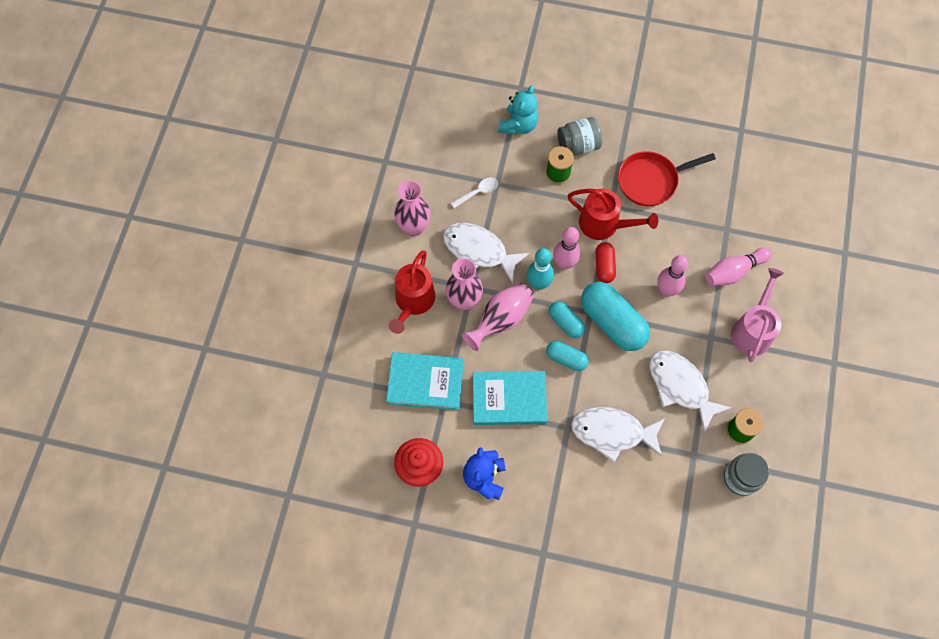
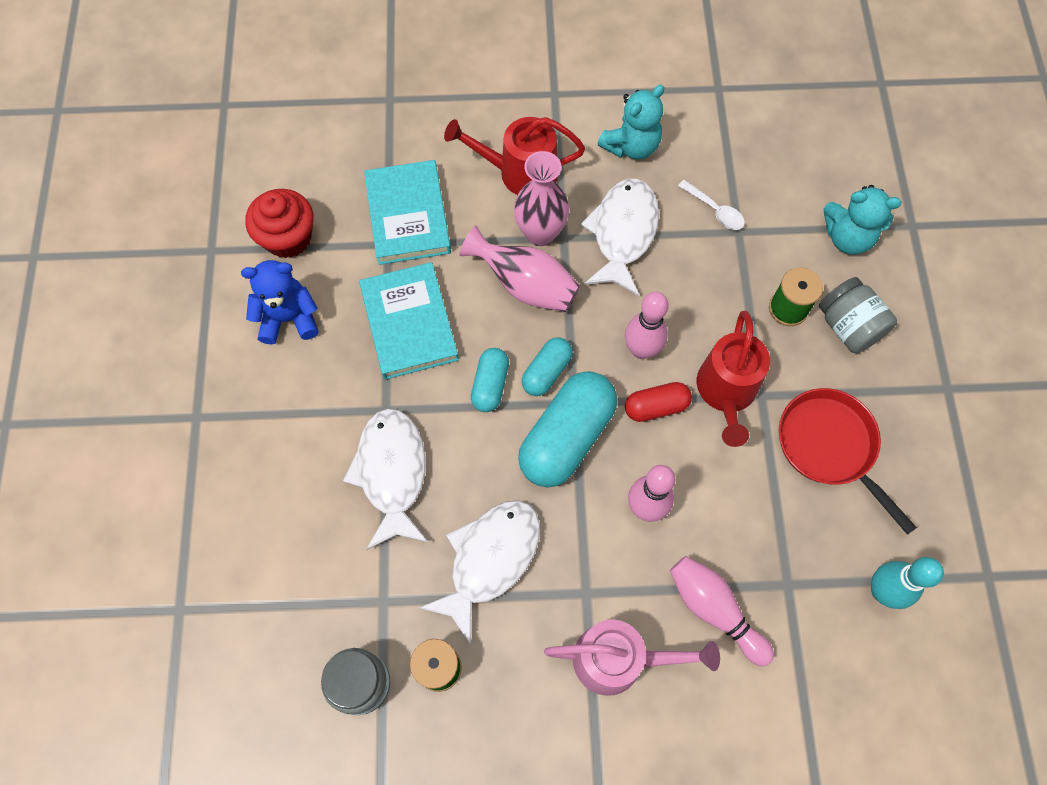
camera: 75 degrees right, 0 degrees up
pink vase [394,180,431,236] -> turquoise teddy bear [598,85,665,160]
turquoise bowling pin [527,248,554,290] -> turquoise bowling pin moved to [871,557,944,609]

